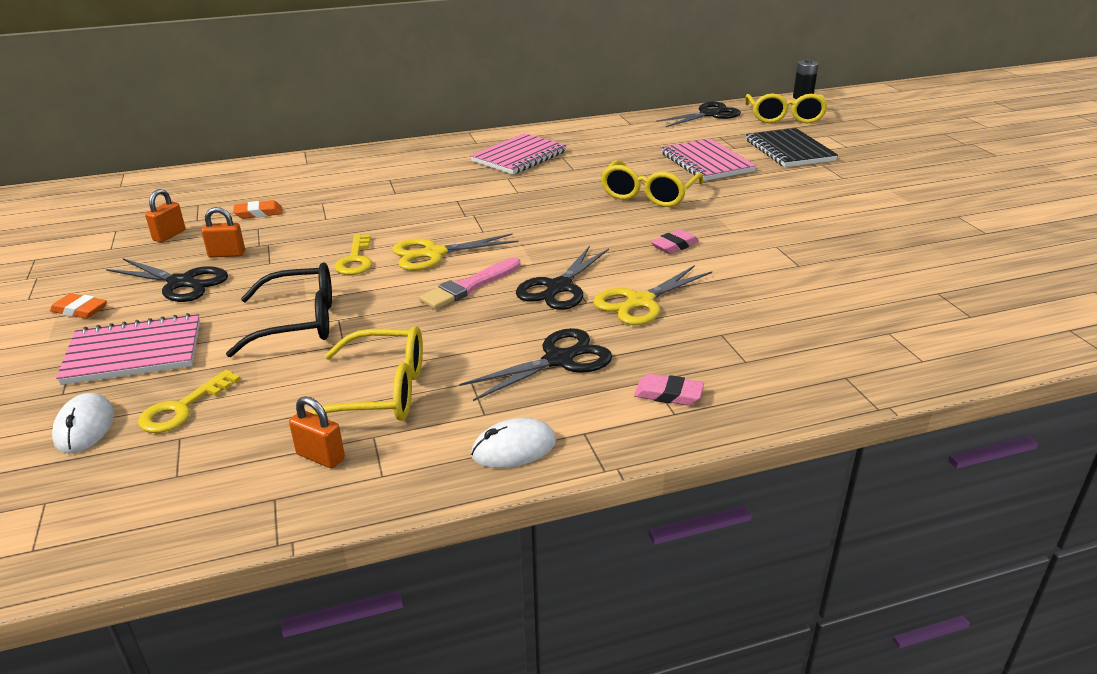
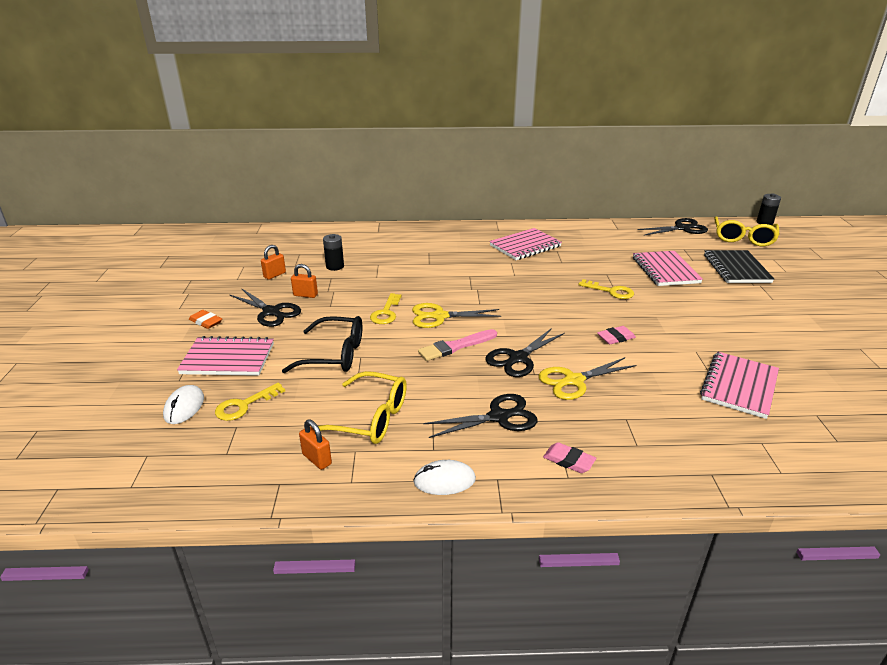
camera: 15 degrees right, 0 degrees up
orange eraser [233,200,282,219] -> black battery [323,234,344,271]
yellow glasses [601,160,703,207] -> yellow key [578,279,634,299]
none -> pink notebook [700,352,779,419]

